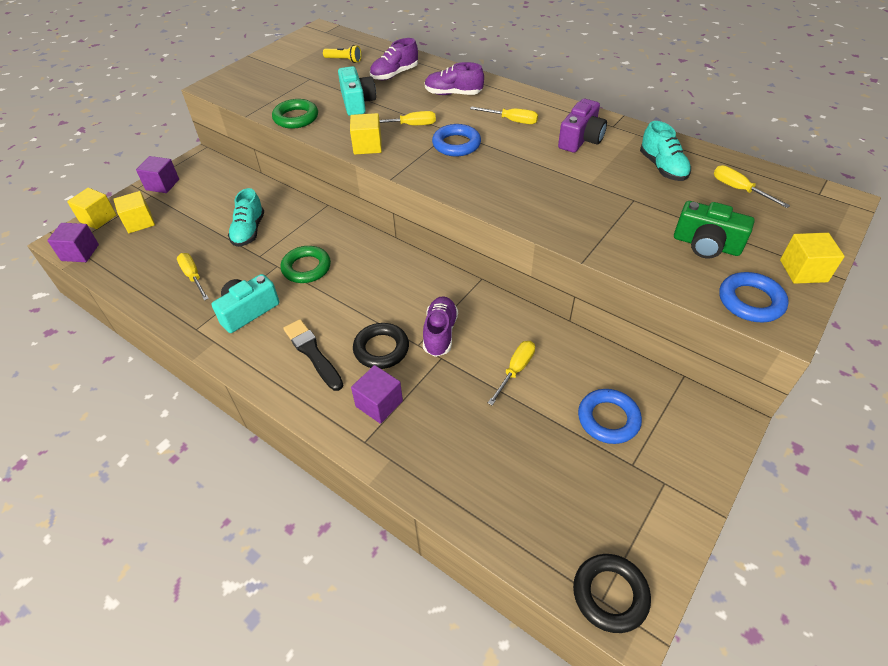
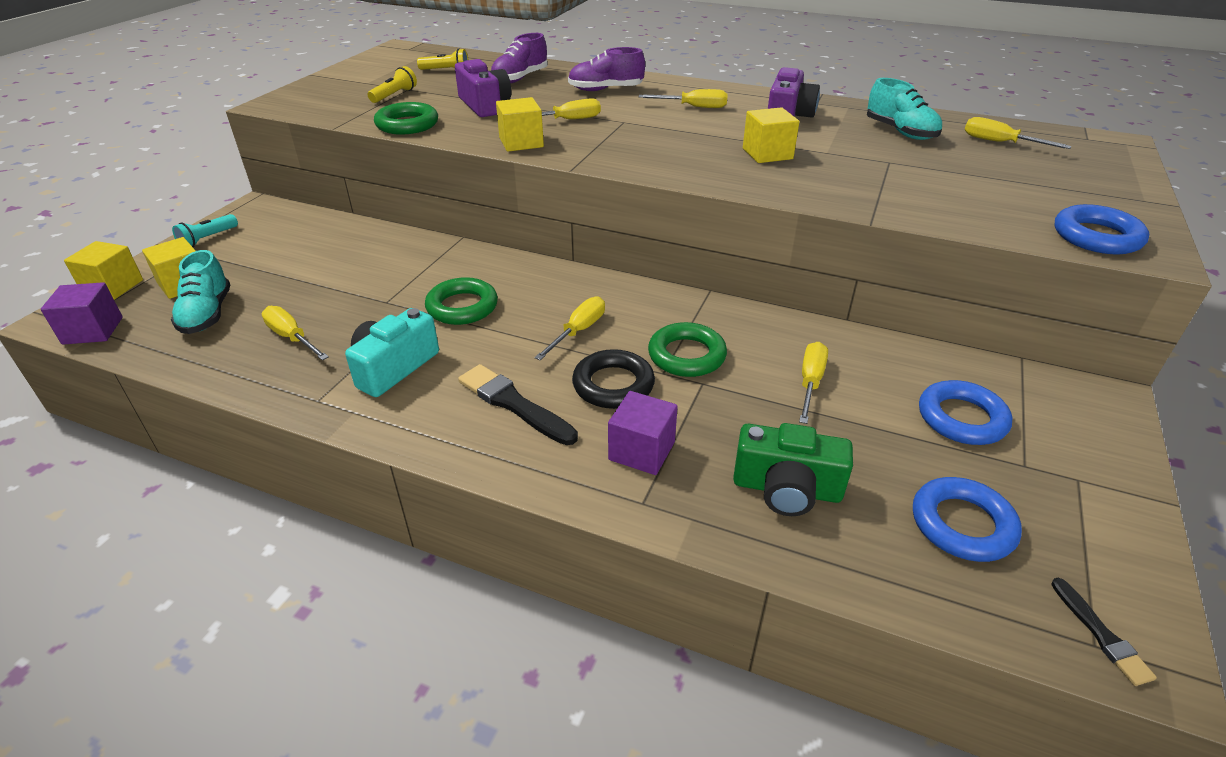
camera: 15 degrees left, 10 degrees down
purple cube [136,156,179,193] -> turquoise flashlight [172,214,238,247]
turquoise shoe [228,188,264,247] -> turquoise shoe moved to [171,250,230,334]
turquoise camera [338,66,376,116] -> purple camera [455,59,511,117]
purple shoe [423,296,458,357] -> green ring [648,322,727,377]
blue ring [432,124,481,156] -> blue ring moved to [913,477,1022,562]
black ring [573,554,651,633] -> black brush [1051,578,1157,686]
green camera [674,201,755,258] -> green camera moved to [733,423,853,516]
yellow cube [780,233,845,284] -> yellow cube moved to [743,107,799,163]
none -> yellow flashlight [368,66,417,103]
none -> yellow screwdriver [534,296,605,360]

